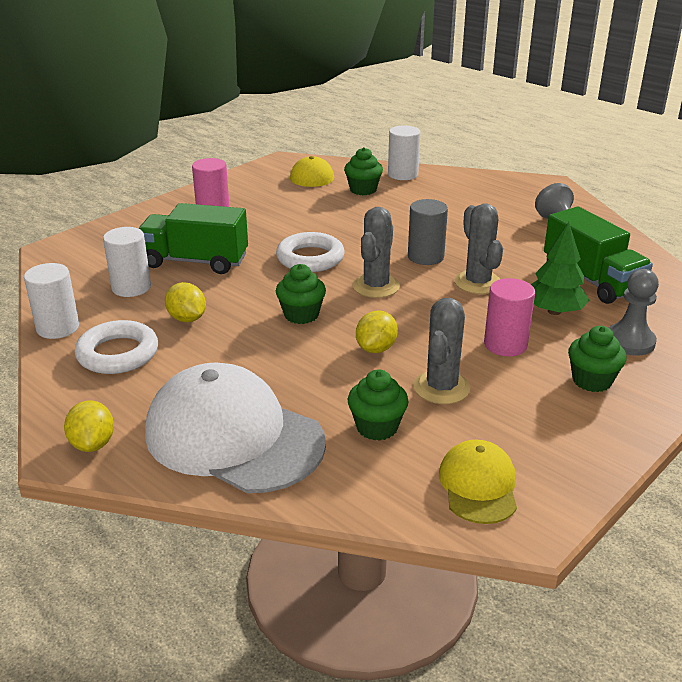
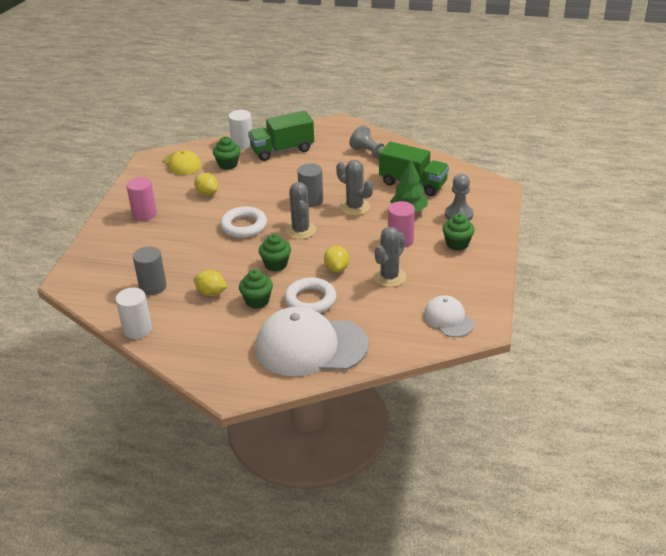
camera: 30 degrees left, 5 degrees up
yellow lemon [64,400,114,452] -> yellow lemon moved to [194,173,218,196]
white ring [75,320,158,374] -> white ring moved to [284,278,336,313]
white cylinder [103,227,151,297] -> grey cylinder [133,246,167,295]
green truck [138,203,248,274] -> green truck moved to [248,111,314,161]
green cupcake [348,369,409,441] -> green cupcake moved to [239,269,273,309]
grey cactus [413,298,470,404] -> grey cactus turned 45 degrees clockwise [373,227,406,287]
yellow cap [439,440,517,524] -> white cap [424,295,474,337]

